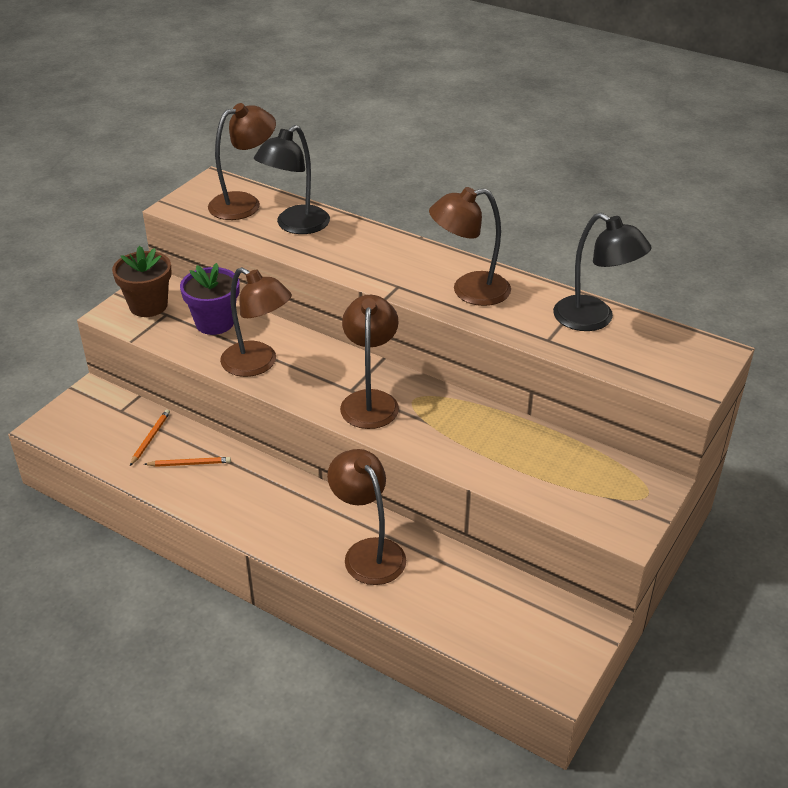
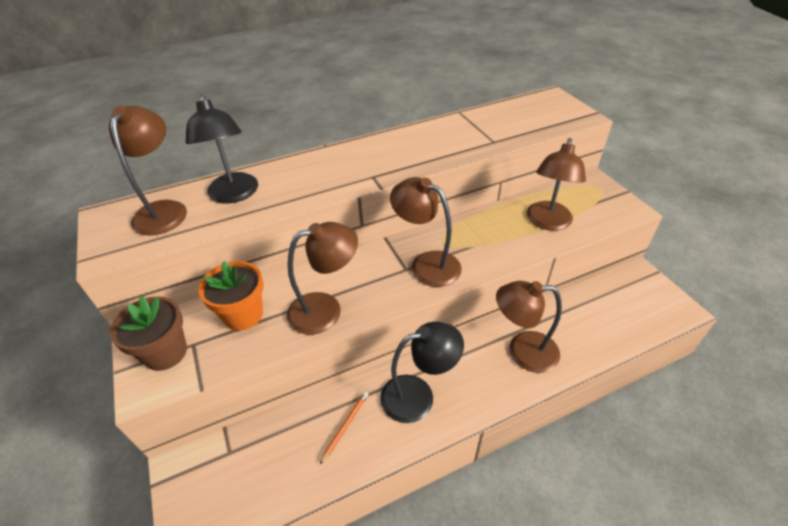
camera: 55 degrees left, 5 degrees up
orange pencil [130,409,170,466] -> none
purple flower pot [180,263,240,335] -> orange flower pot [198,261,263,331]
brown lamp [429,187,511,306] -> brown lamp moved to [527,138,586,231]
black lamp [553,213,651,331] -> black lamp moved to [380,322,464,423]

